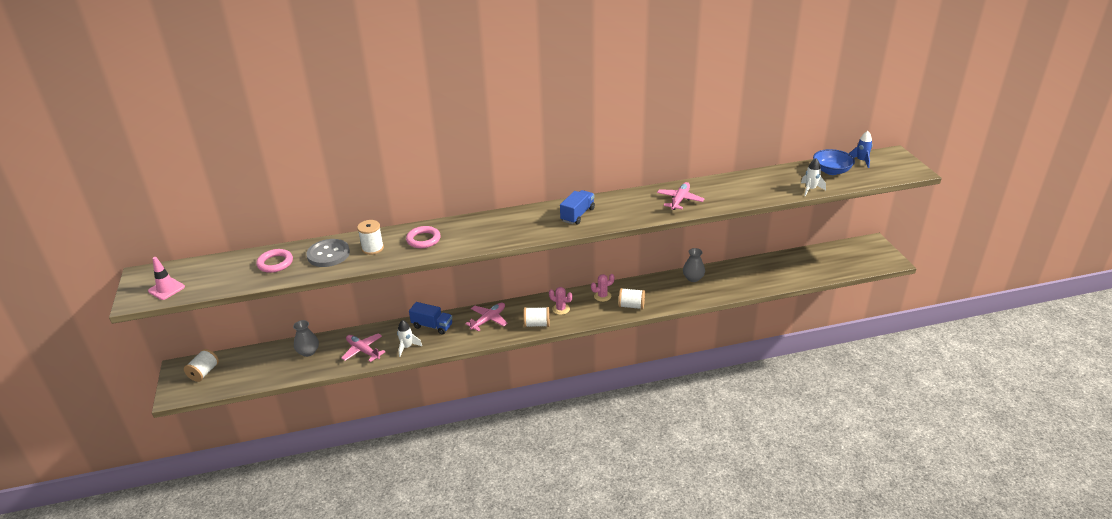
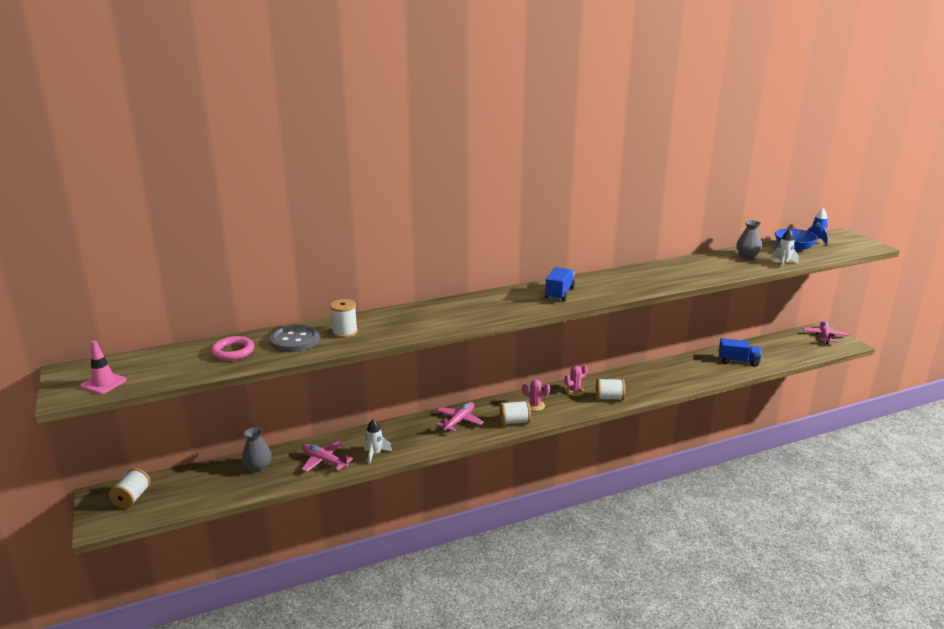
camera: 10 degrees left, 10 degrees down
pink ring [406,226,441,248] -> none
blue truck [409,302,453,335] -> blue truck moved to [719,338,762,367]
pink plane [657,182,704,210] -> pink plane moved to [803,321,849,344]
grey vase [683,248,705,282] -> grey vase moved to [736,220,762,259]

